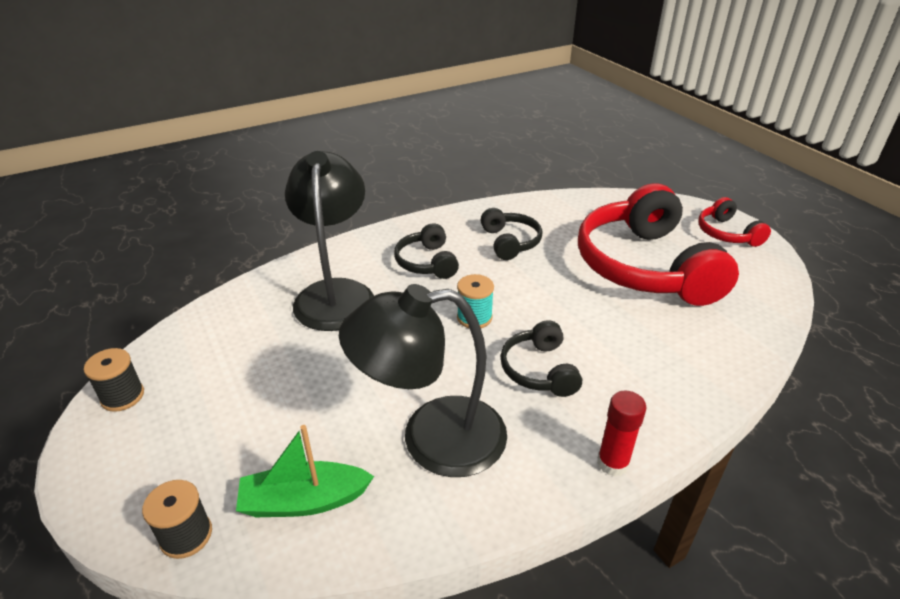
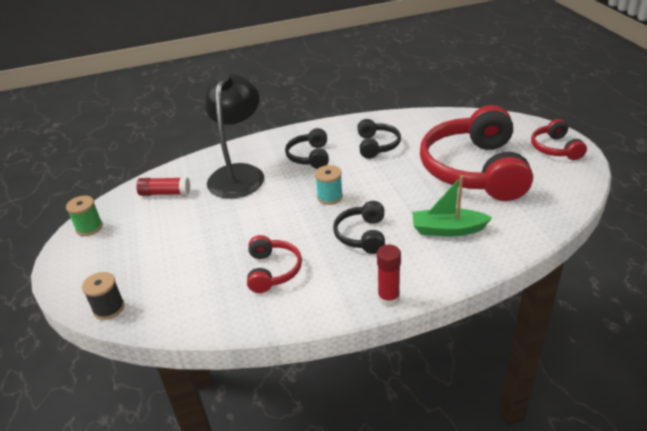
camera: 15 degrees right, 0 degrees up
black spool [84,348,144,412] -> green spool [66,196,103,236]
green boat [236,425,374,517] -> green boat moved to [412,175,492,236]
black lamp [339,284,507,477] -> red headphones [247,235,302,293]
none -> red glue stick [136,177,190,196]

